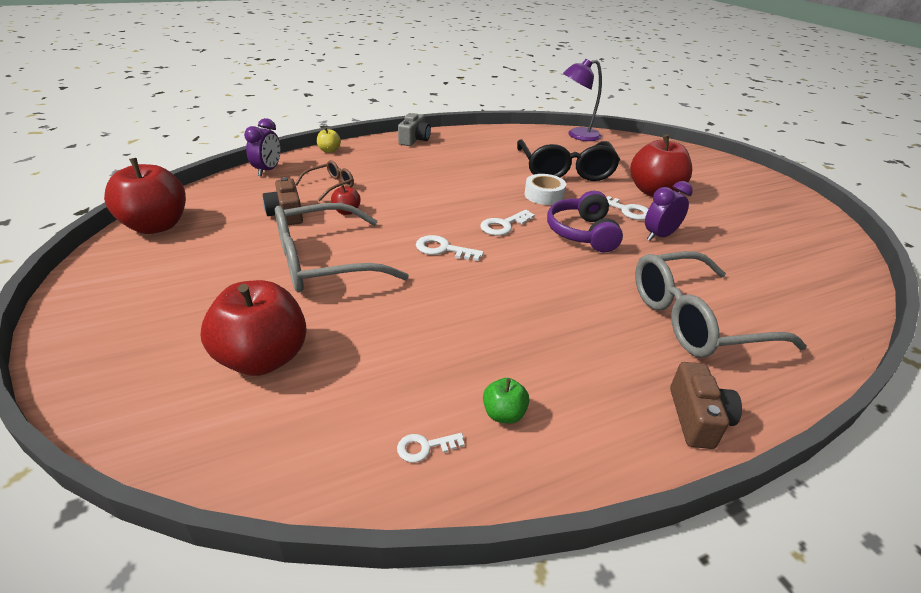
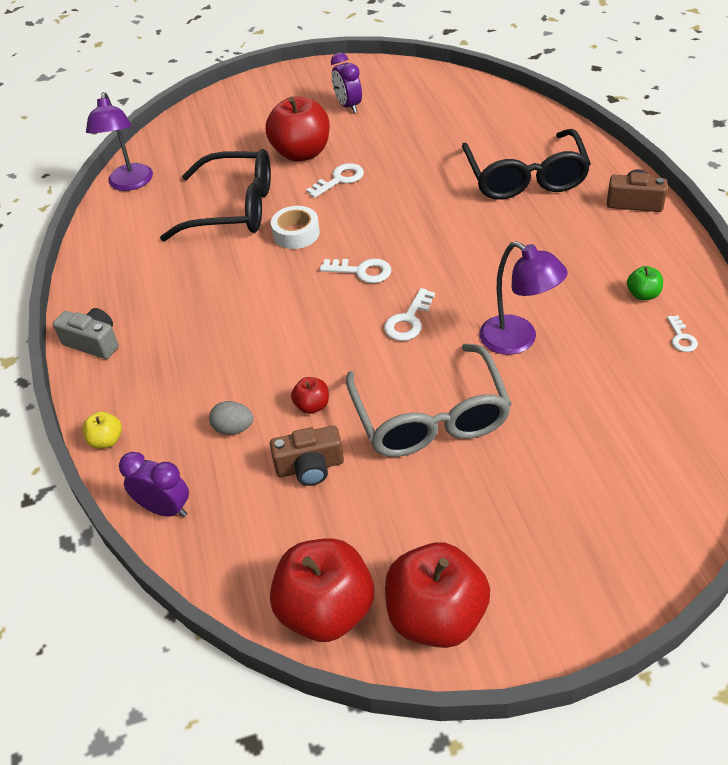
camera: 75 degrees left, 10 degrees up
red apple [201,280,307,376] -> red apple moved to [385,542,490,648]
brown glasses [295,160,354,201] -> grey egg [209,401,253,435]
white key [480,210,535,236] -> white key turned 45 degrees counterclockwise [320,259,391,283]
purple headphones [547,191,623,252] -> none
grey glasses [635,251,807,358] -> black glasses [462,129,591,200]
purple clock [645,181,693,241] -> purple clock moved to [331,53,362,113]
none -> purple lamp [479,241,568,355]

